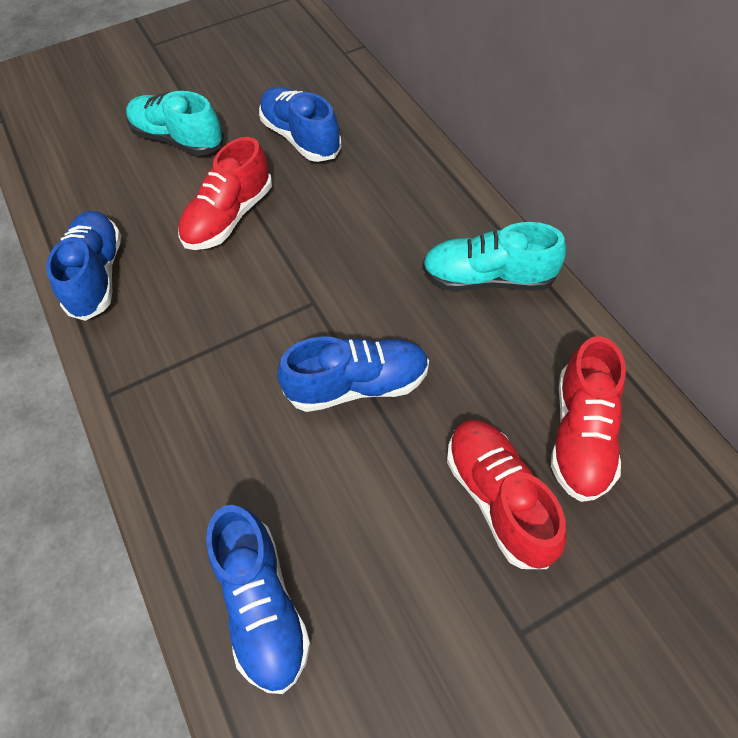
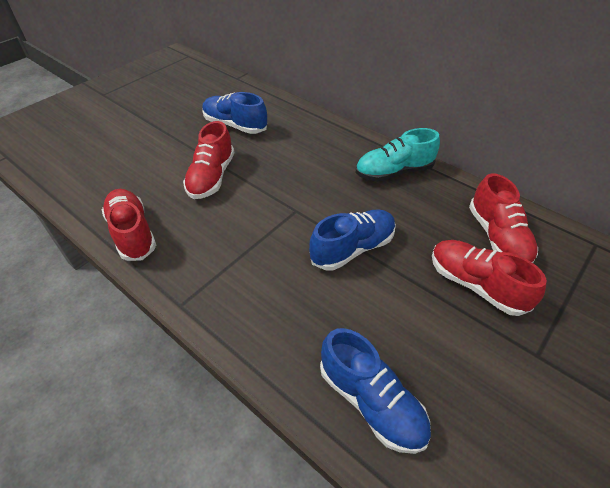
camera: 25 degrees left, 10 degrees down
blue shoe [46,211,121,321] -> red shoe [102,189,156,261]
turquoise shoe [126,91,224,156] -> none

